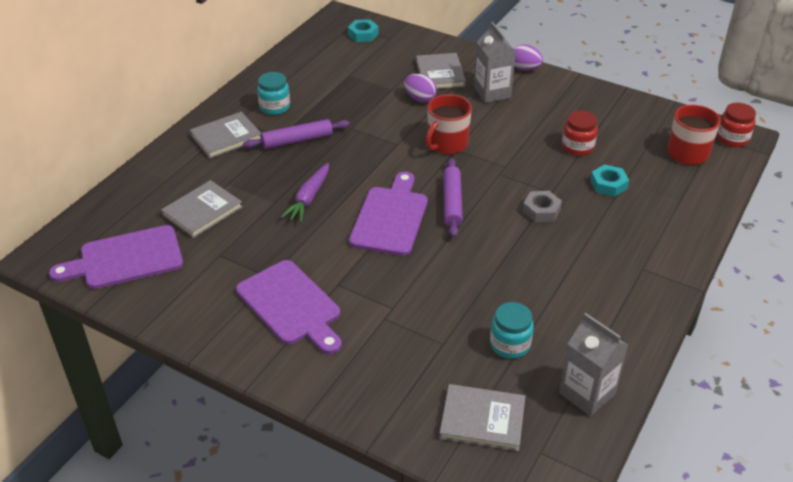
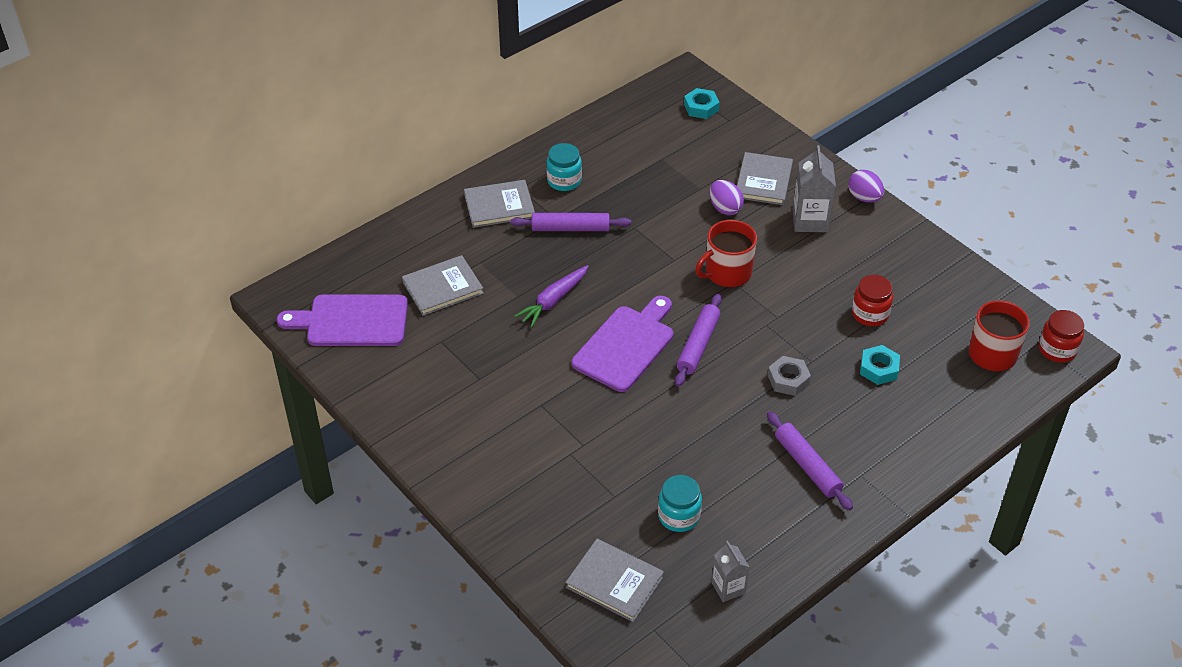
camera: 20 degrees right, 5 degrees up
purple cutting board [236,260,342,354] -> none
grey carton [559,313,628,416] -> grey carton [711,541,749,602], size x0.62
none -> purple rolling pin [767,411,853,510]

